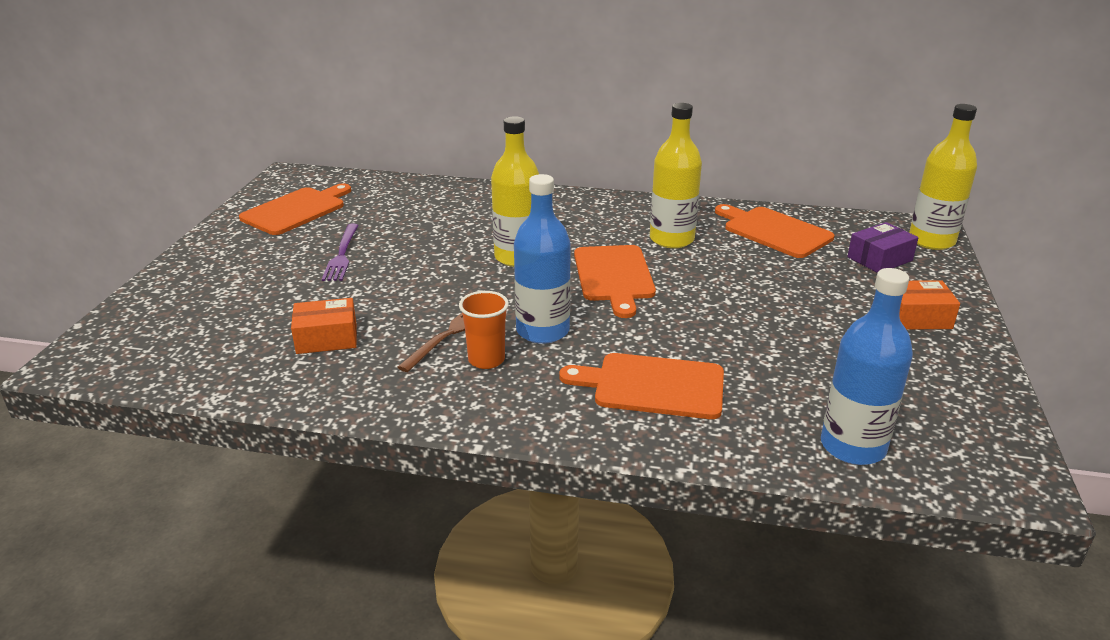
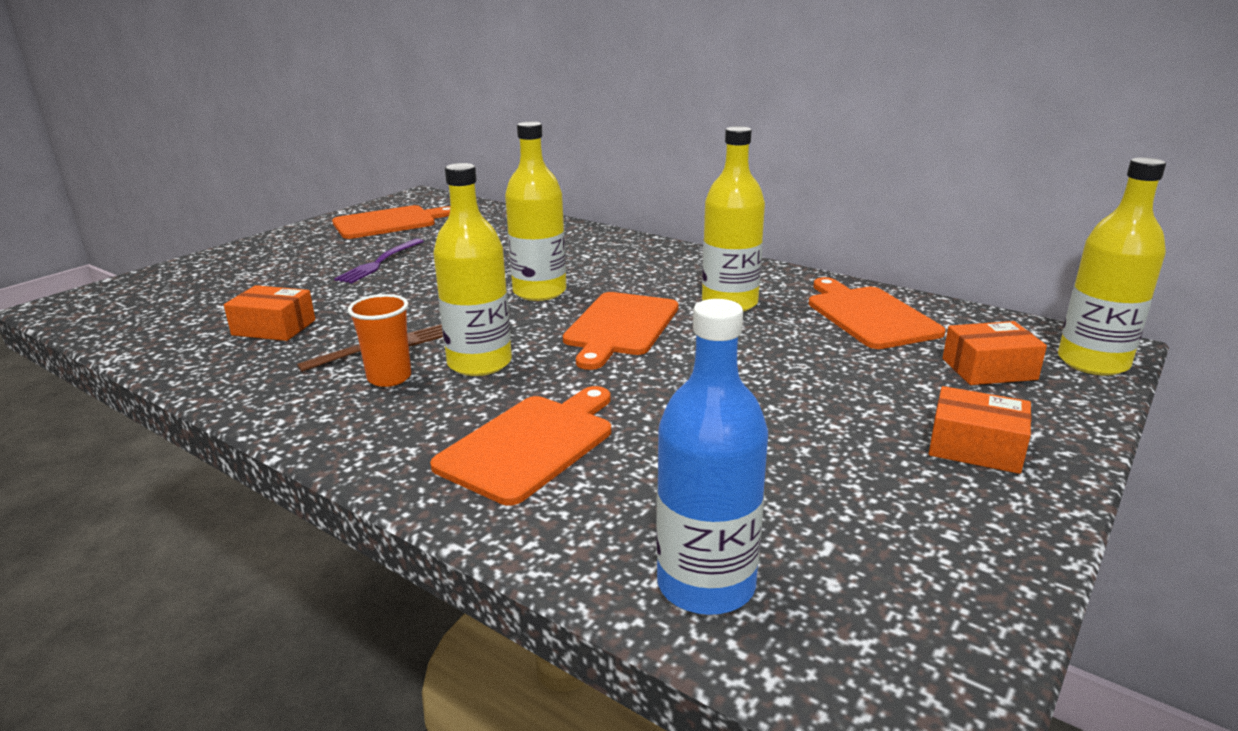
camera: 25 degrees right, 5 degrees down
blue bottle [514,174,571,344] -> yellow bottle [433,163,512,376]
orange cutting board [559,353,724,419] -> orange cutting board turned 90 degrees clockwise [430,386,611,505]
purple box [847,222,918,273] -> orange box [943,321,1047,385]

